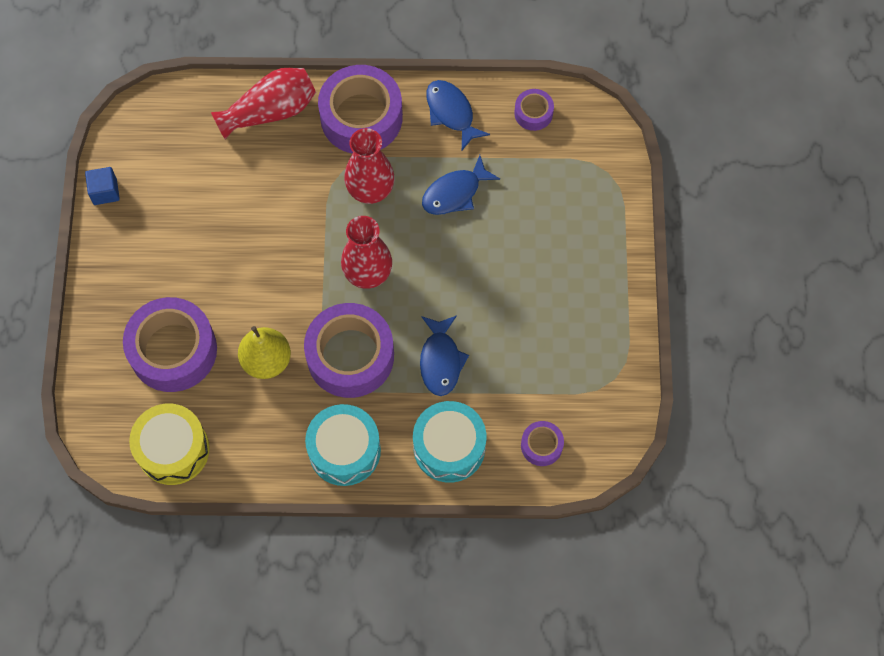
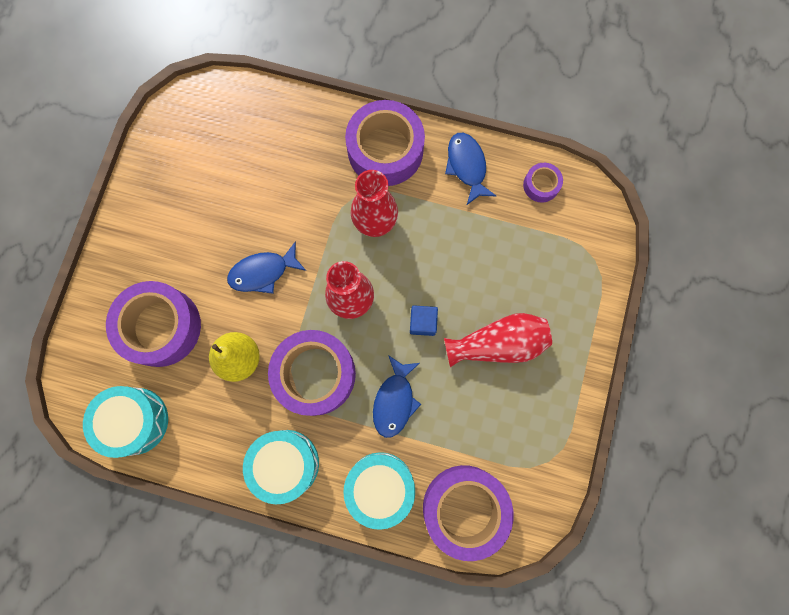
camera: 15 degrees right, 10 degrees up
blue cube [85,167,120,205] -> blue cube moved to [410,306,438,336]
yellow drum [129,403,210,485] -> turquoise drum [83,386,168,458]
red vase [211,68,316,139] -> red vase moved to [444,313,552,367]
blue fish [422,155,500,215] -> blue fish moved to [227,241,306,294]
purple tape [521,421,564,466] -> purple tape [423,465,513,561], size x2.13

